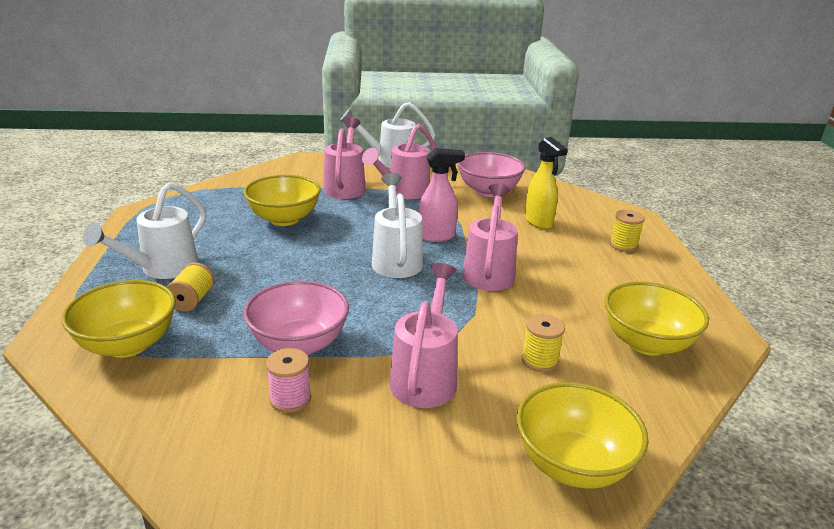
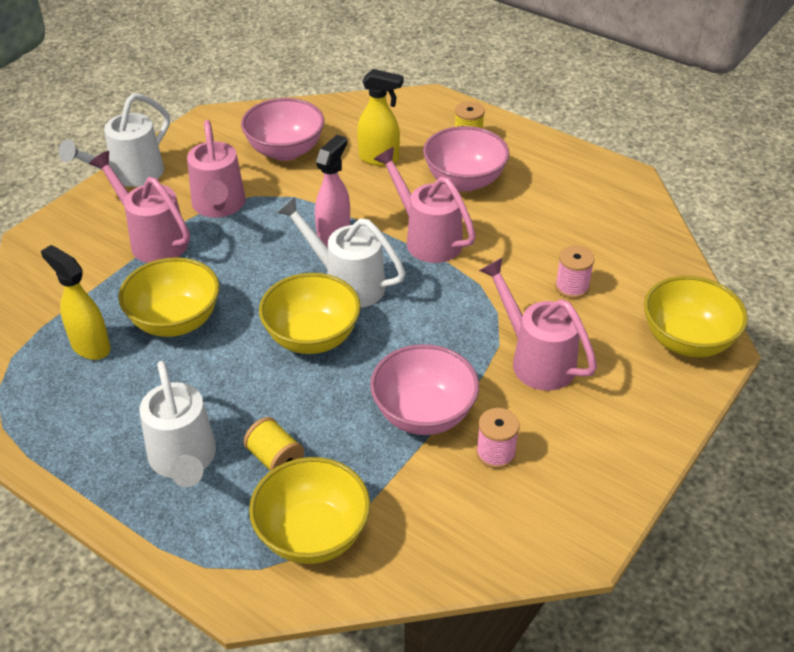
camera: 50 degrees left, 15 degrees up
yellow spool [522,314,565,372] -> pink spool [555,246,595,299]
yellow bowl [604,281,709,356] -> yellow bowl moved to [259,273,361,354]
none -> yellow spray bottle [41,245,111,360]
none -> pink bowl [423,126,510,192]

